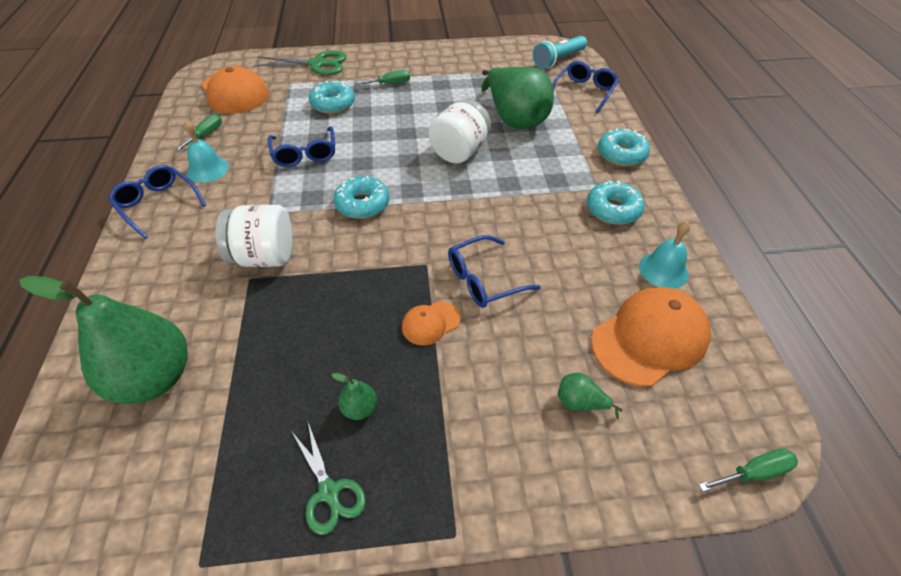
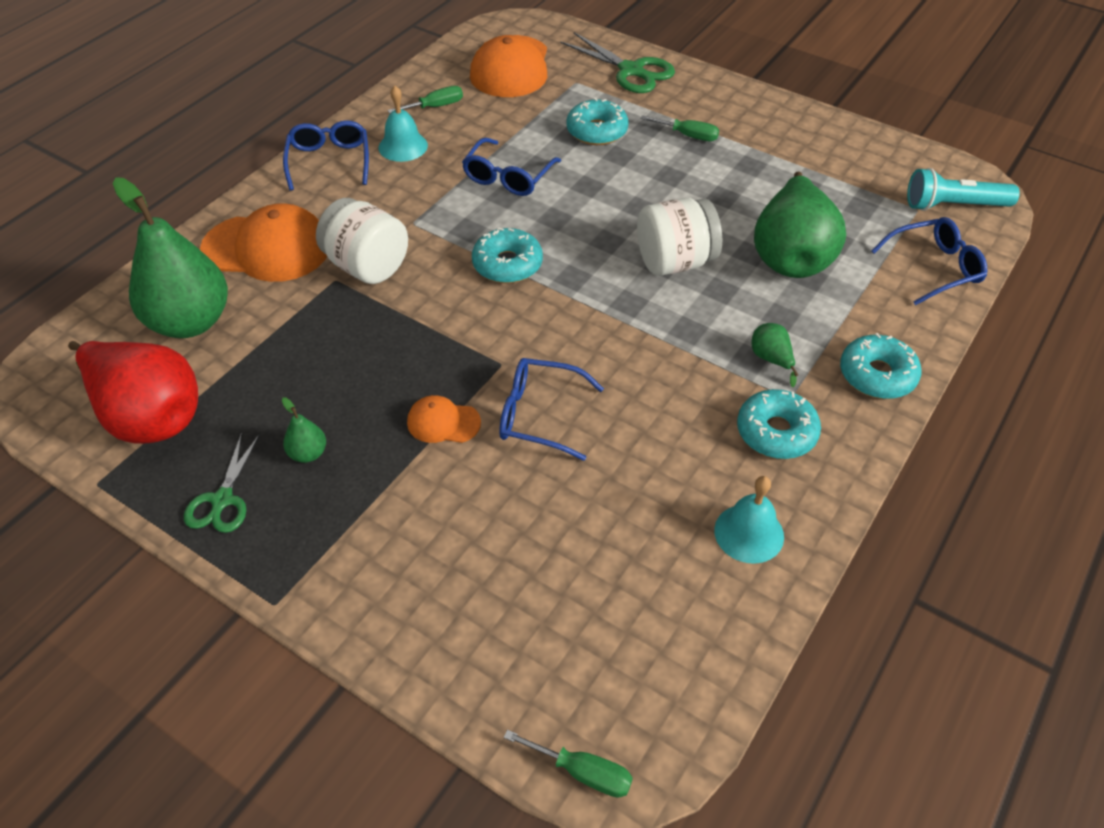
camera: 40 degrees right, 0 degrees up
green pear [558,373,623,420] -> green pear moved to [752,323,798,387]
orange cap [591,287,711,387] -> orange cap moved to [200,203,327,282]
none -> red pear [68,341,198,444]

